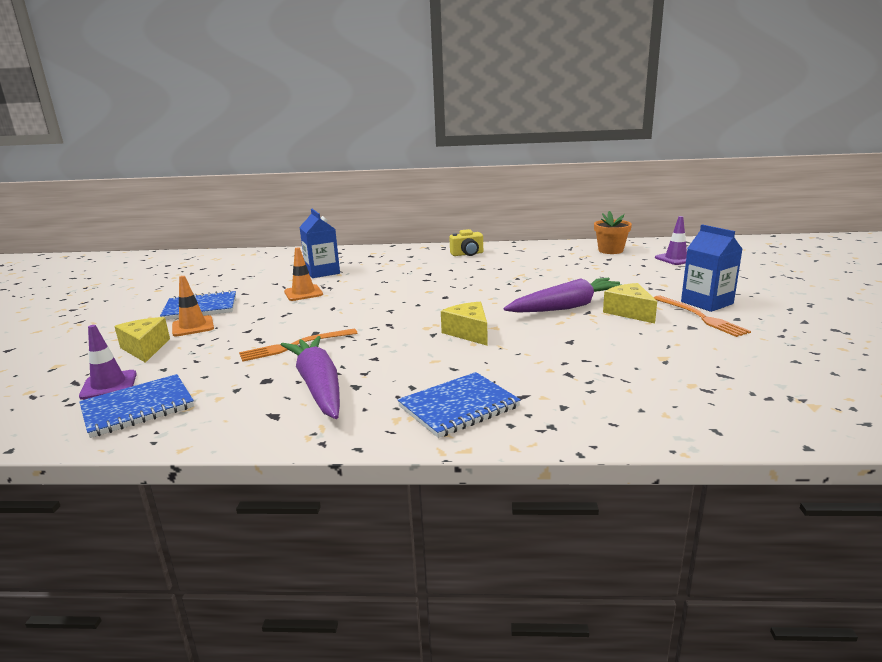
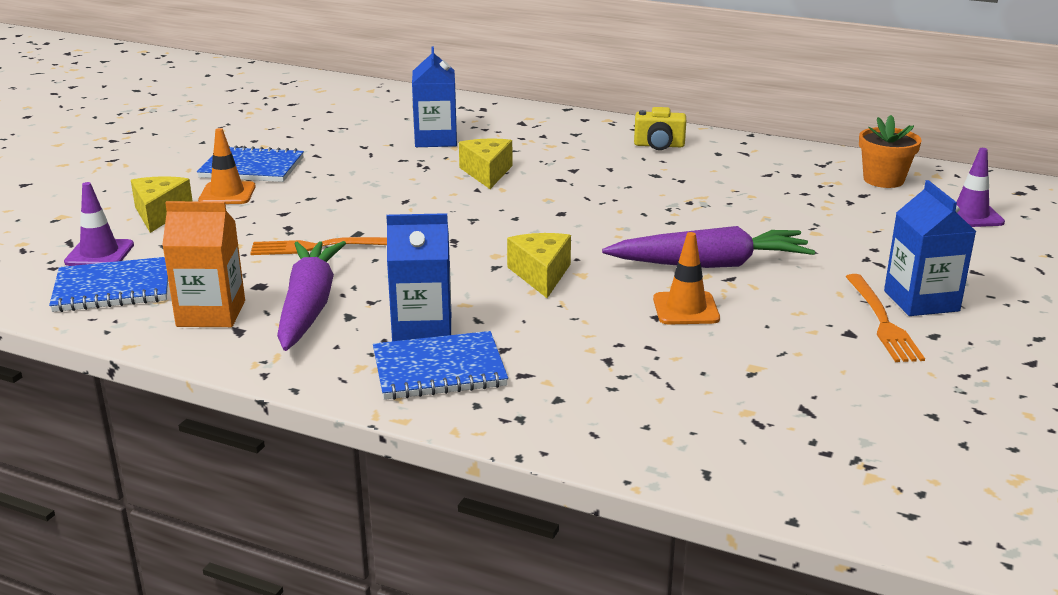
camera: 20 degrees right, 5 degrees up
orange traffic cone [284,247,323,301] -> orange traffic cone moved to [653,232,720,325]
yellow cheese [603,283,657,323] -> yellow cheese moved to [459,138,513,189]
none -> orange carton [162,201,245,327]
none -> blue carton [386,213,451,341]

